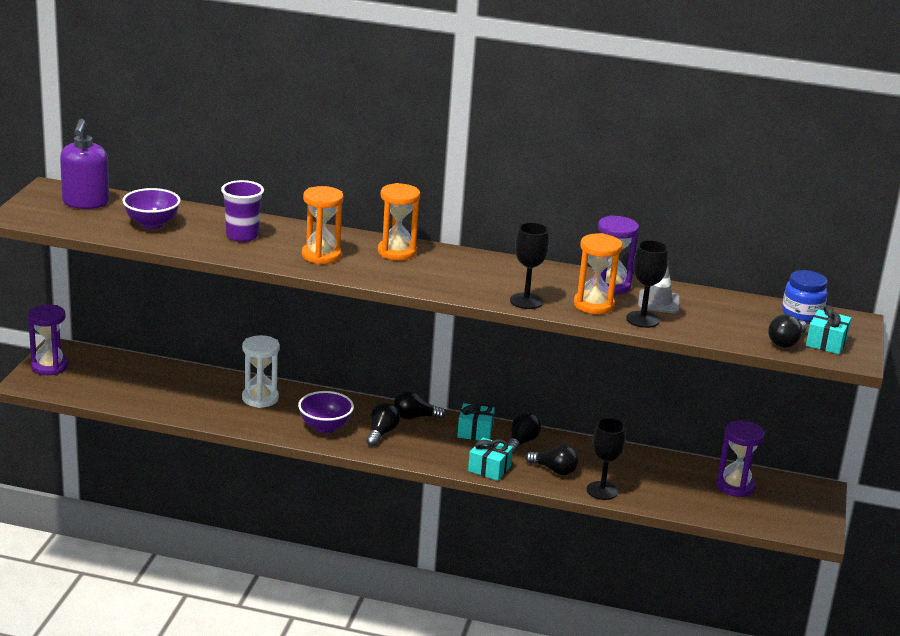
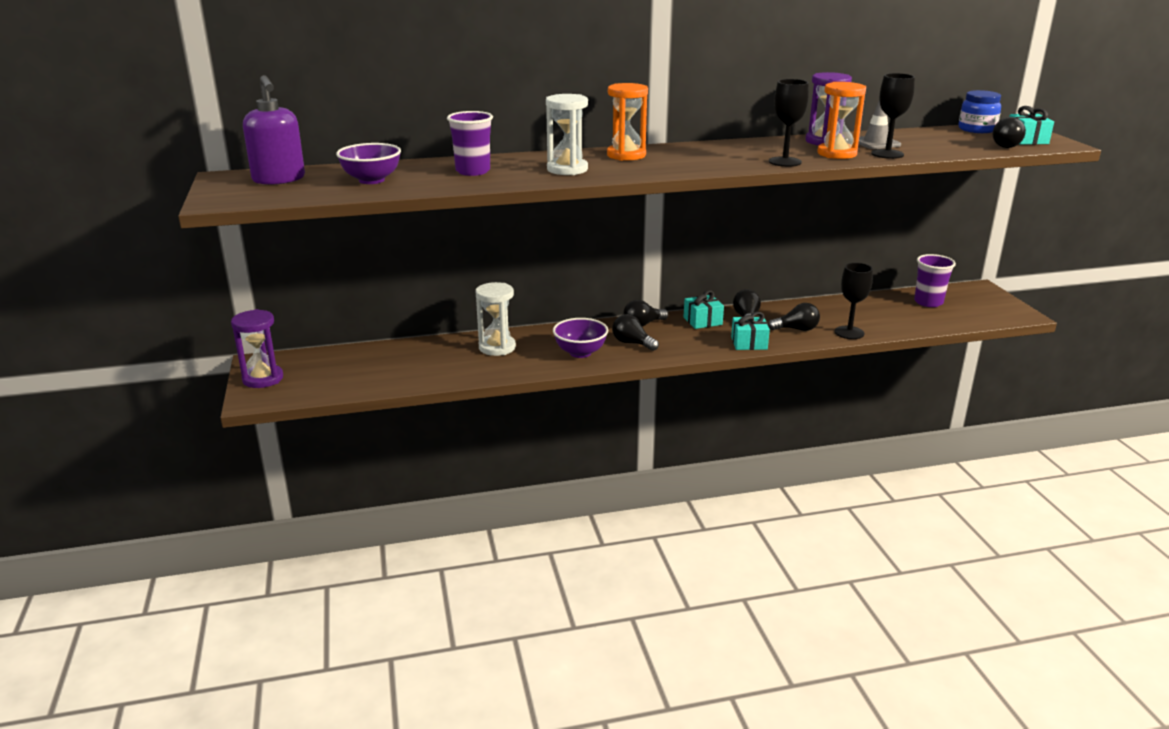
camera: 25 degrees left, 0 degrees up
orange hourglass [302,186,344,264] -> white hourglass [546,94,588,175]
black light bulb [366,402,400,446] -> black light bulb turned 45 degrees counterclockwise [612,314,659,351]
purple hourglass [716,421,765,497] -> purple cup [914,254,956,307]

